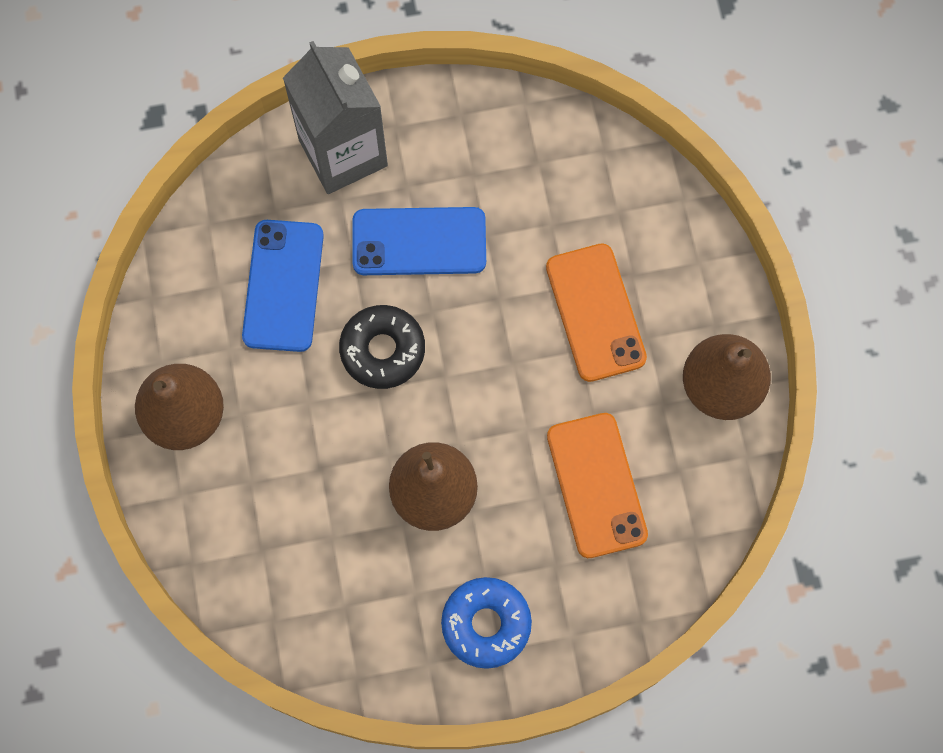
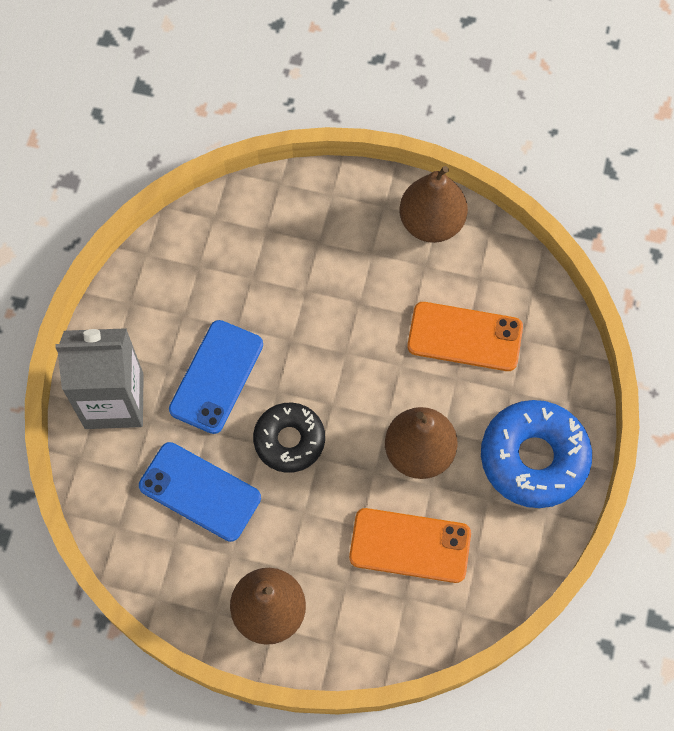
camera: 65 degrees left, 5 degrees down
blue donut [441,577,532,669] -> blue donut [481,400,592,508], size x1.52
orange phone [546,243,647,382] -> orange phone moved to [349,508,471,583]

